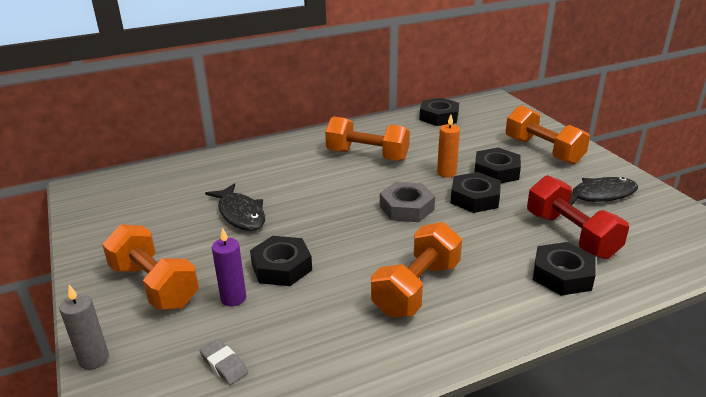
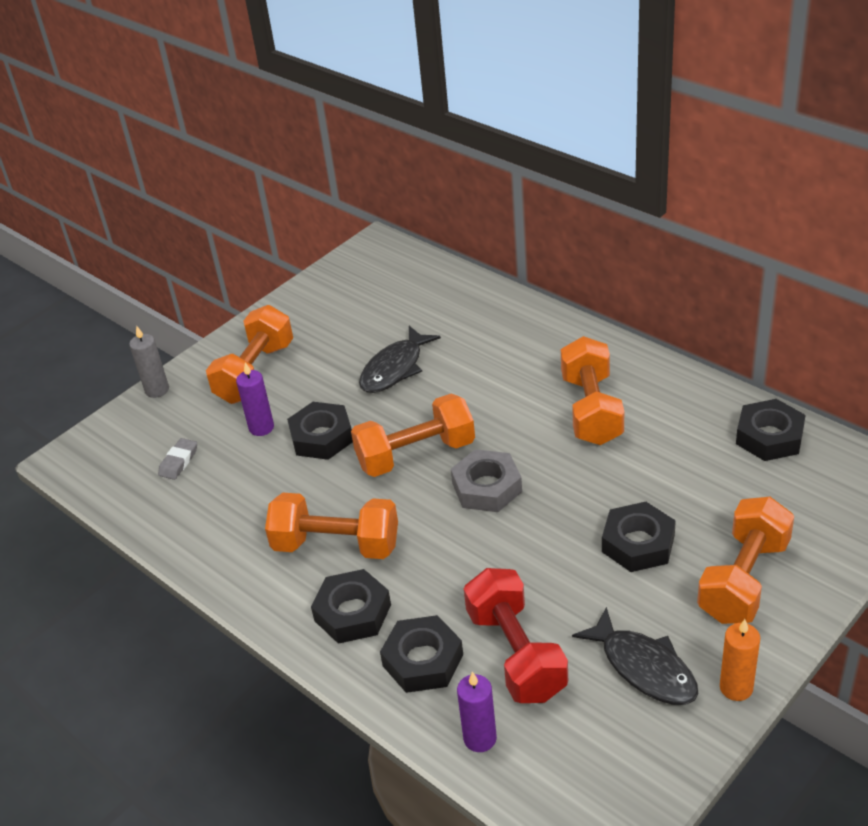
camera: 70 degrees right, 10 degrees up
orange candle [437,115,460,178] -> orange candle moved to [720,619,760,701]
black nut [451,172,501,213] -> black nut moved to [311,569,391,644]
red dumbbell [527,175,629,259] -> red dumbbell turned 60 degrees counterclockwise [464,568,568,703]
none -> orange dumbbell [351,394,475,477]
none -> purple candle [457,672,497,752]

